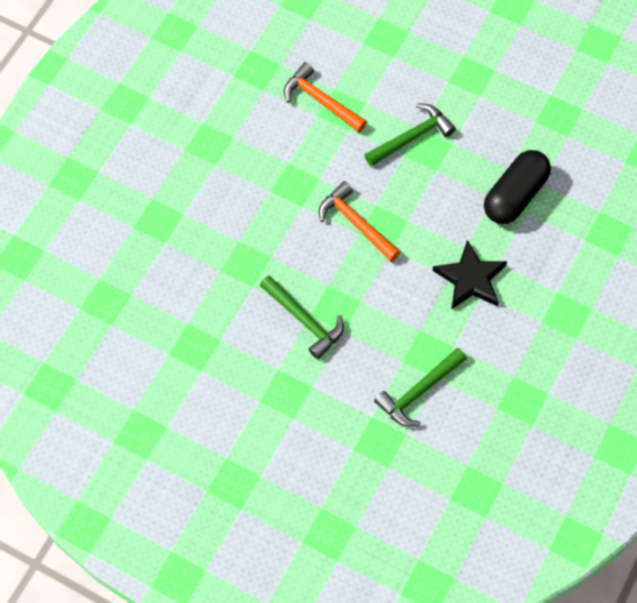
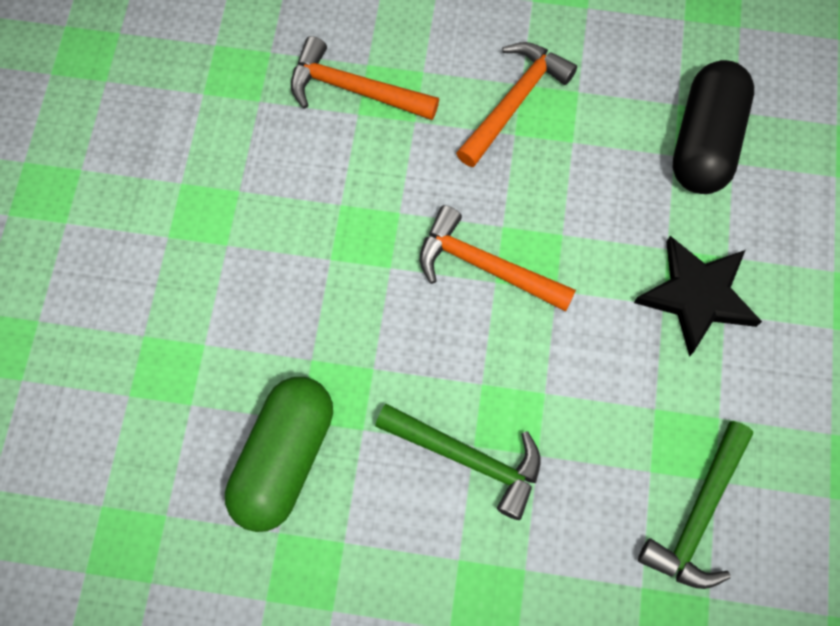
camera: 20 degrees left, 5 degrees up
green hammer [364,103,456,166] -> orange hammer [456,42,577,167]
none -> green capsule [225,377,333,532]

